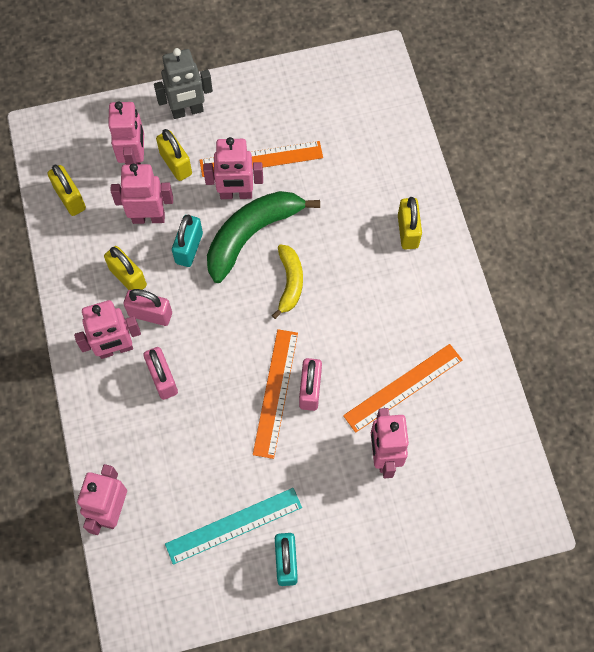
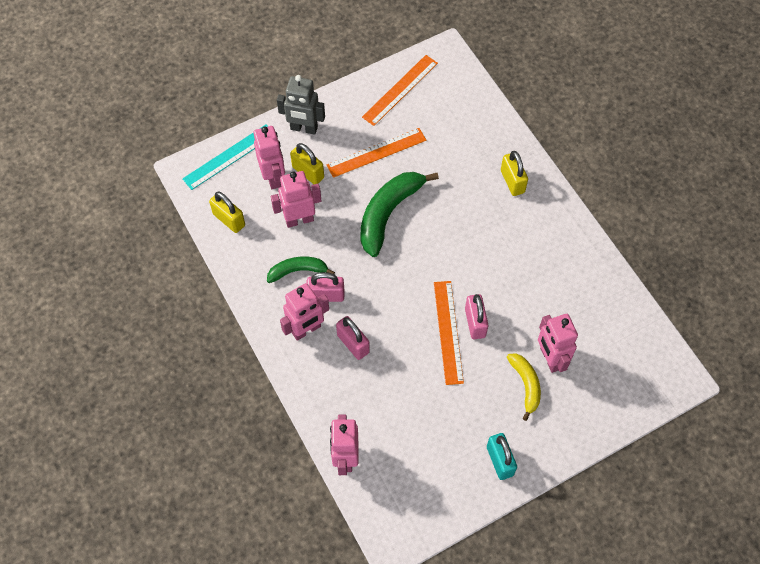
camera: 15 degrees left, 5 degrees down
yellow padlock [104,246,147,290] -> green banana [267,256,335,283]
grey robot [154,48,213,119] -> grey robot turned 45 degrees clockwise [277,75,325,135]
turquoise ruler [165,488,302,565] -> turquoise ruler moved to [182,124,268,190]
turquoise padlock [172,215,203,267] -> none
pink robot [203,137,263,199] -> none
yellow banana [272,244,303,319] -> yellow banana moved to [507,353,541,421]
orange ruler [343,344,462,433] -> orange ruler moved to [362,55,438,126]

